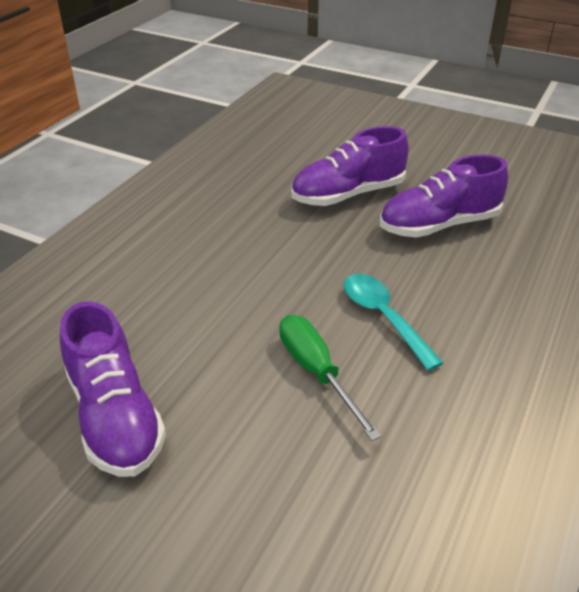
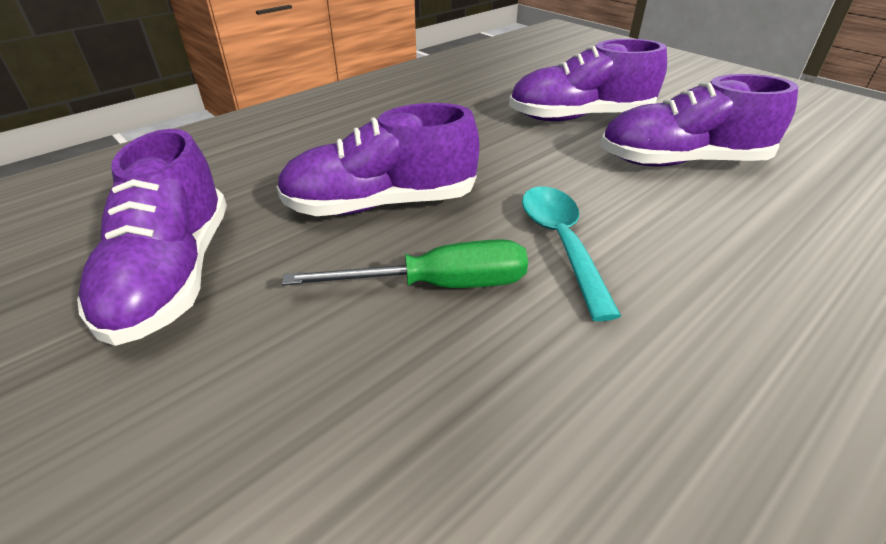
camera: 20 degrees right, 0 degrees up
green screwdriver [280,315,382,441] -> green screwdriver turned 90 degrees clockwise [282,239,528,288]
none -> purple shoe [276,103,479,216]

